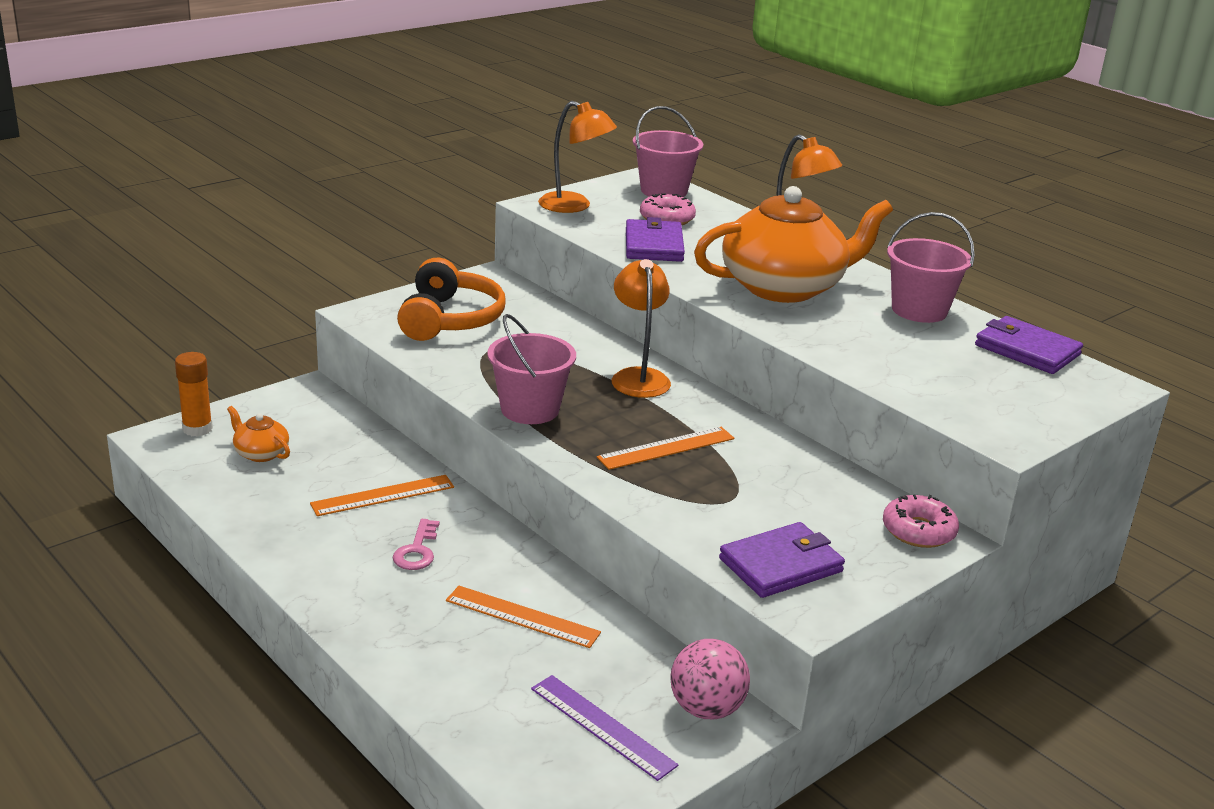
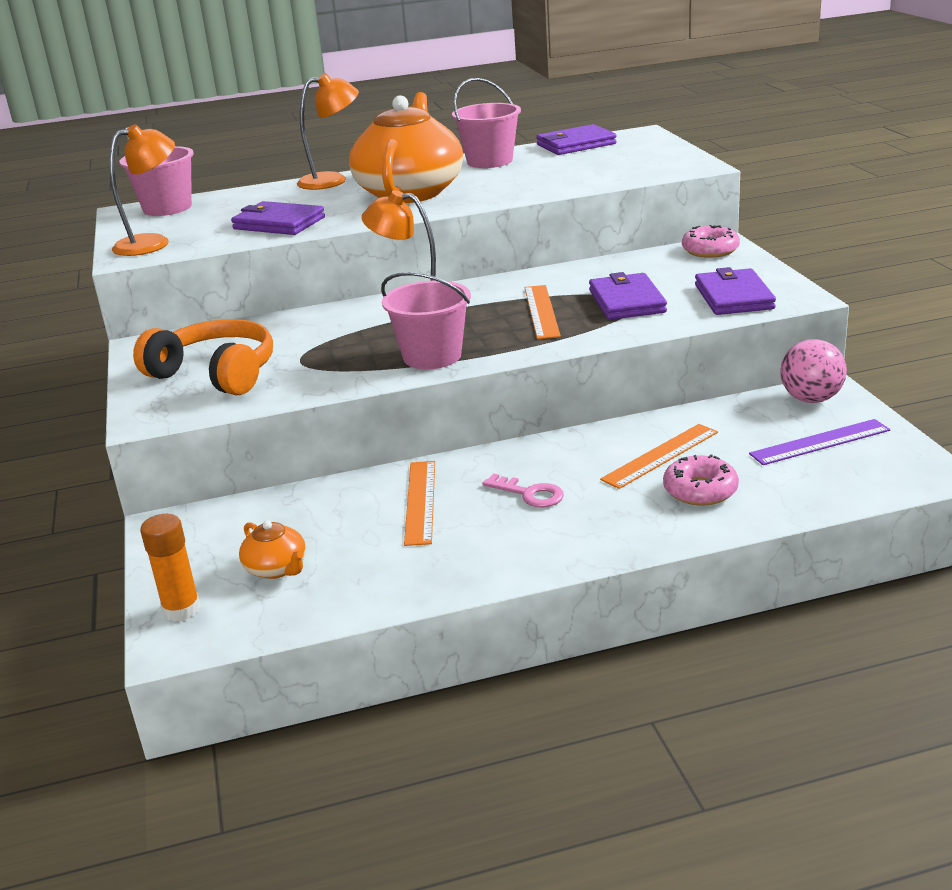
camera: 60 degrees left, 0 degrees up
orange teapot [227,406,290,462] -> orange teapot turned 105 degrees counterclockwise [239,520,306,579]
pink donut [640,193,696,225] -> pink donut moved to [663,454,739,506]
none -> purple wallet [589,272,667,320]

